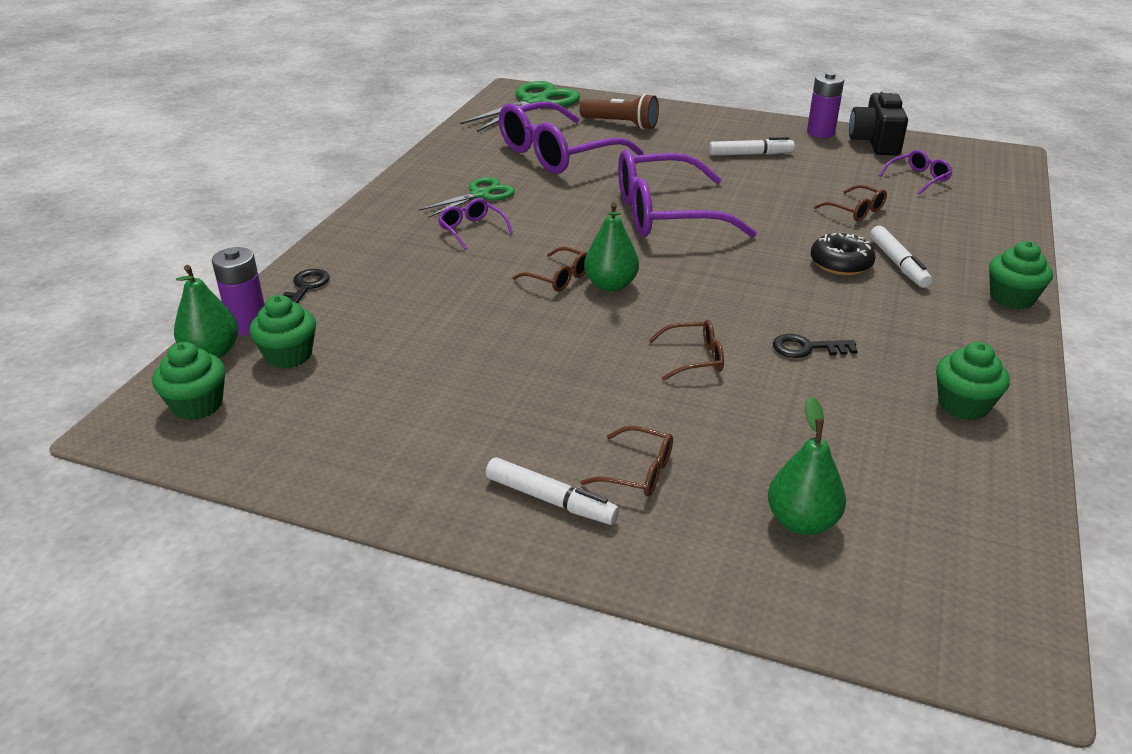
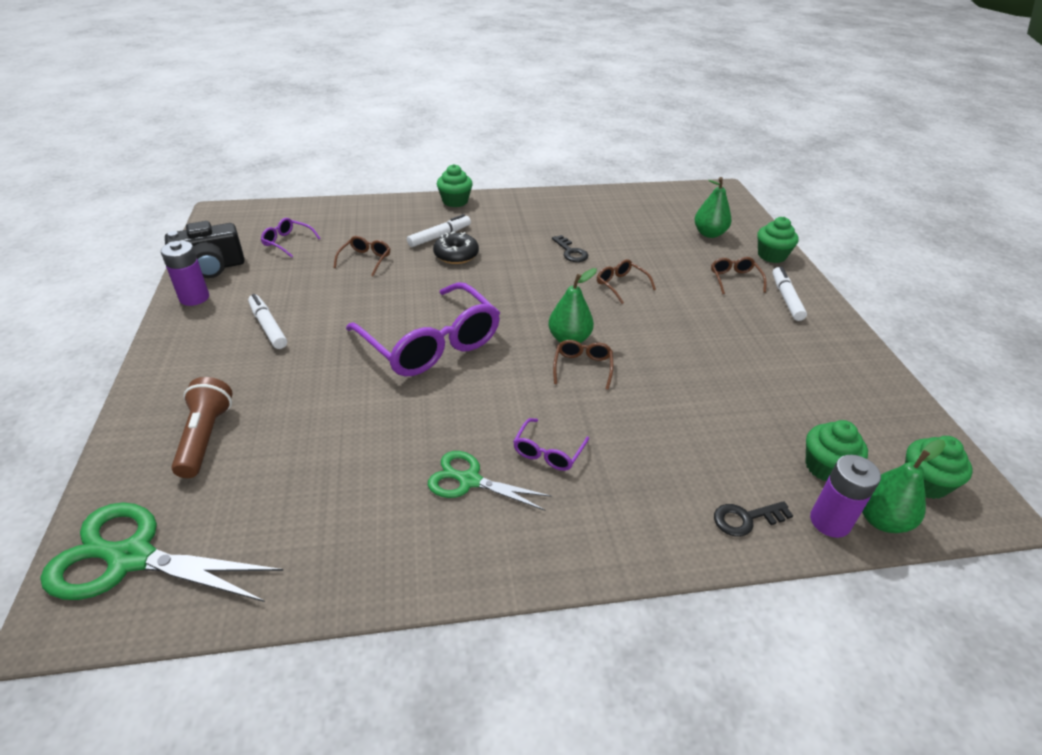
camera: 120 degrees left, 5 degrees up
purple glasses [499,101,644,174] -> none
green cupcake [936,342,1010,420] -> green cupcake moved to [757,217,799,263]

